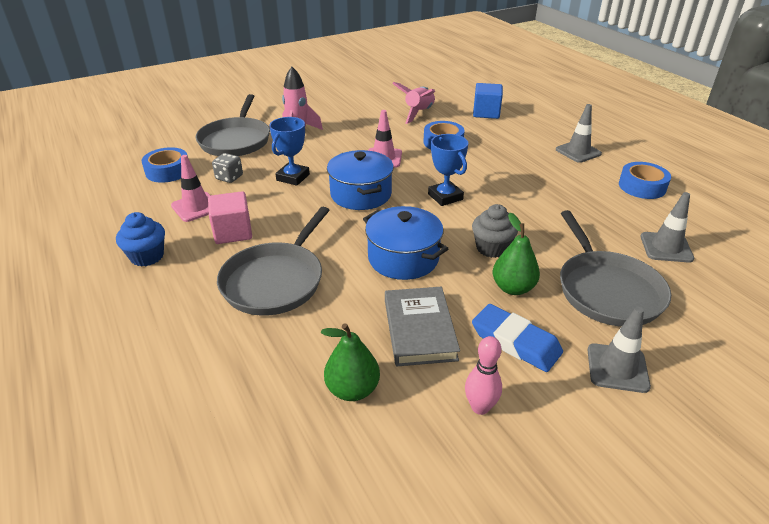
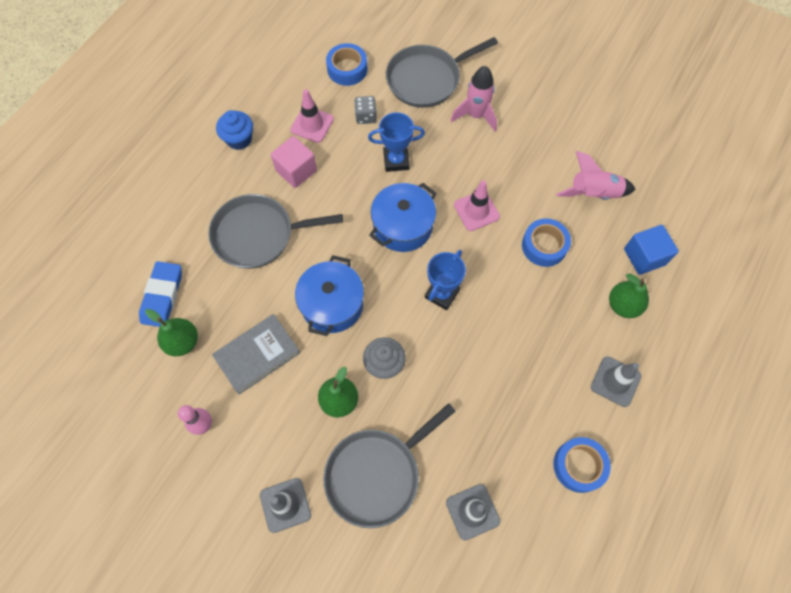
camera: 60 degrees right, 30 degrees up
blue eraser [472,304,563,372] -> blue eraser moved to [139,261,182,327]
none -> green pear [609,273,649,318]

